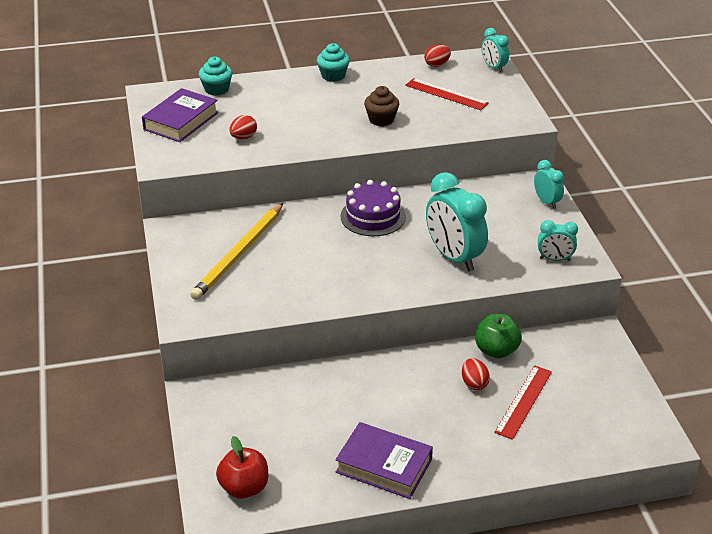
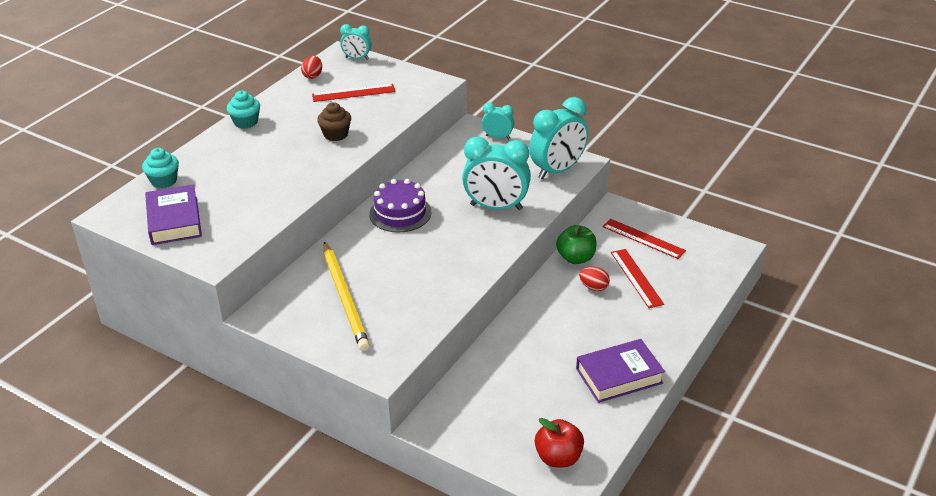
camera: 45 degrees left, 0 degrees up
red egg [229,115,257,139] -> none
turquoise clock [538,220,578,261] -> turquoise clock [529,97,588,179], size x1.91
none -> red ruler [602,219,686,259]

